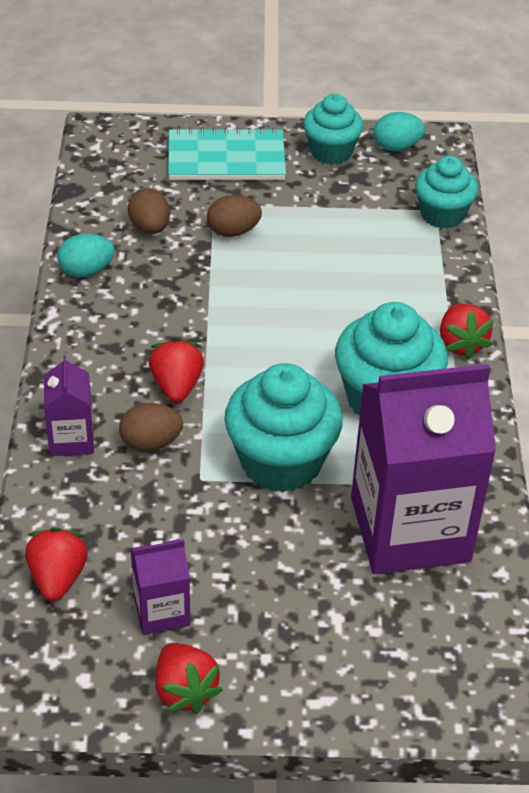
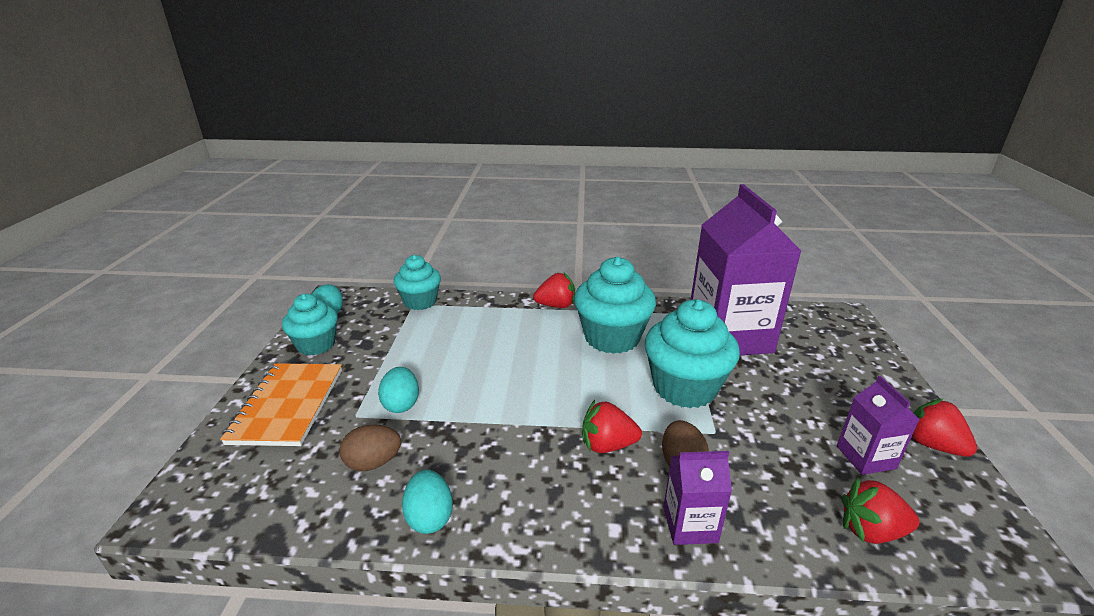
camera: 85 degrees left, 15 degrees down
red strawberry [155,643,223,714] -> red strawberry turned 105 degrees counterclockwise [912,399,977,457]
turquoise notebook [168,128,286,180] -> orange notebook [220,363,342,446]
brown egg [207,195,262,237] -> turquoise egg [378,367,419,413]

